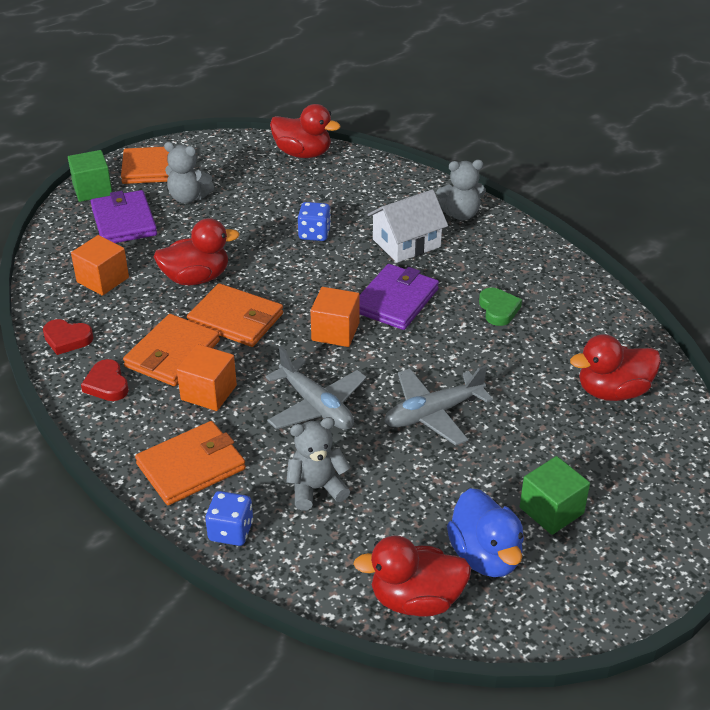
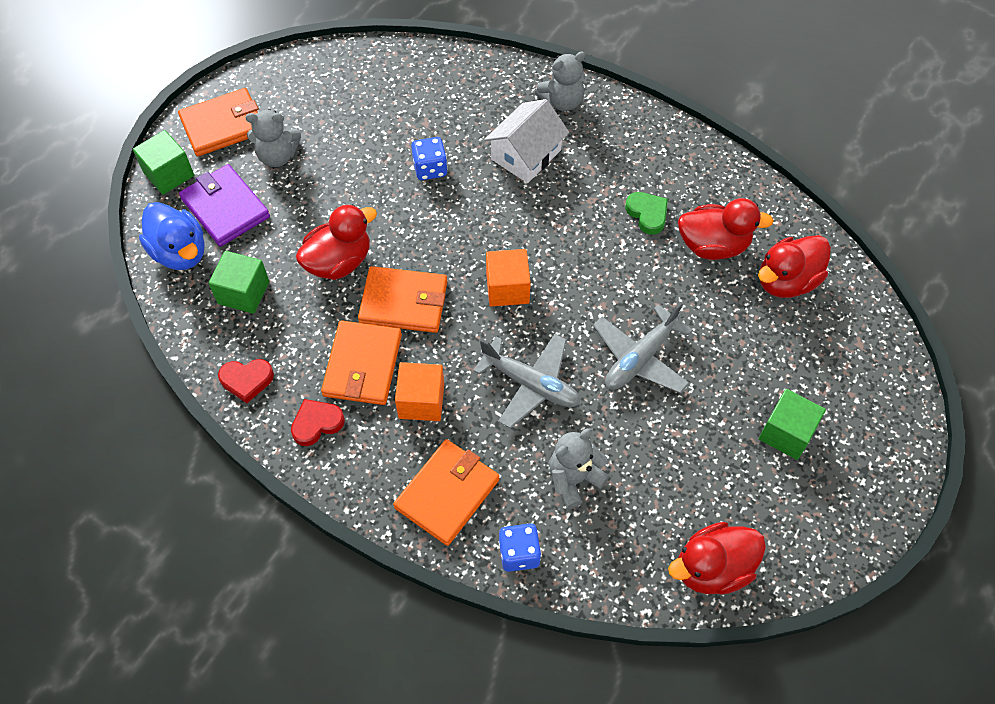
camera: 20 degrees left, 20 degrees up
orange cube [71,235,129,296] -> green cube [208,251,269,314]
red heart [81,359,129,401] -> red heart turned 105 degrees clockwise [291,399,345,446]
red duck [270,104,341,158] -> red duck moved to [678,198,774,260]
purple wallet [360,264,439,330] -> none
blue duck [447,488,524,577] -> blue duck moved to [139,202,205,270]

